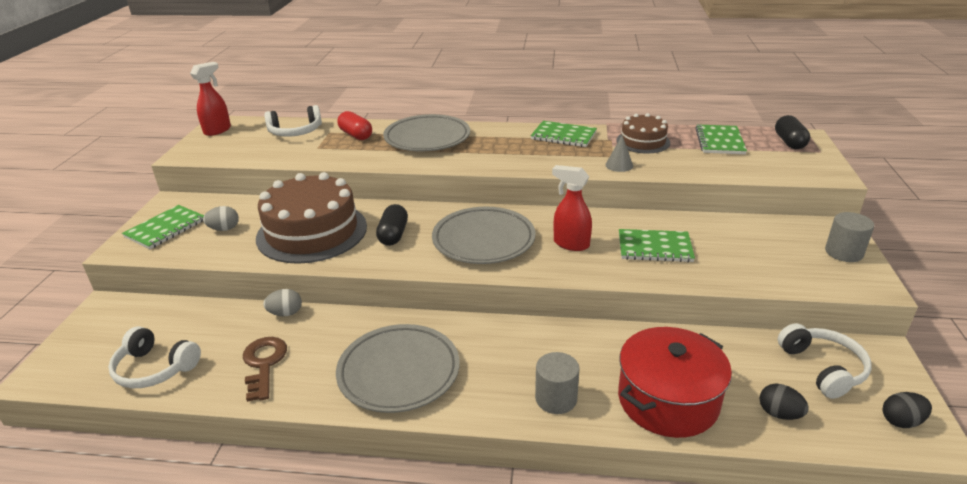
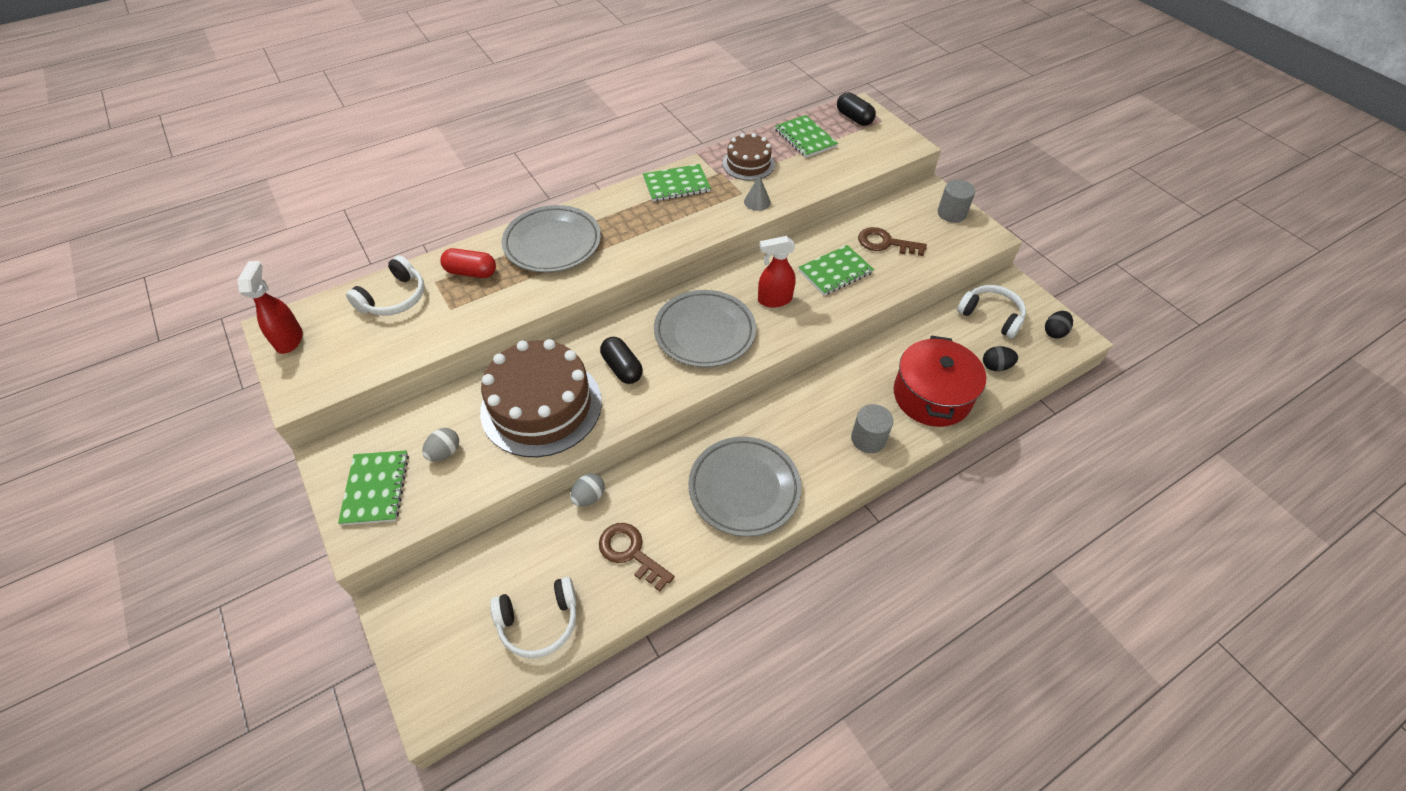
camera: 40 degrees left, 20 degrees up
none -> brown key [858,227,927,256]

